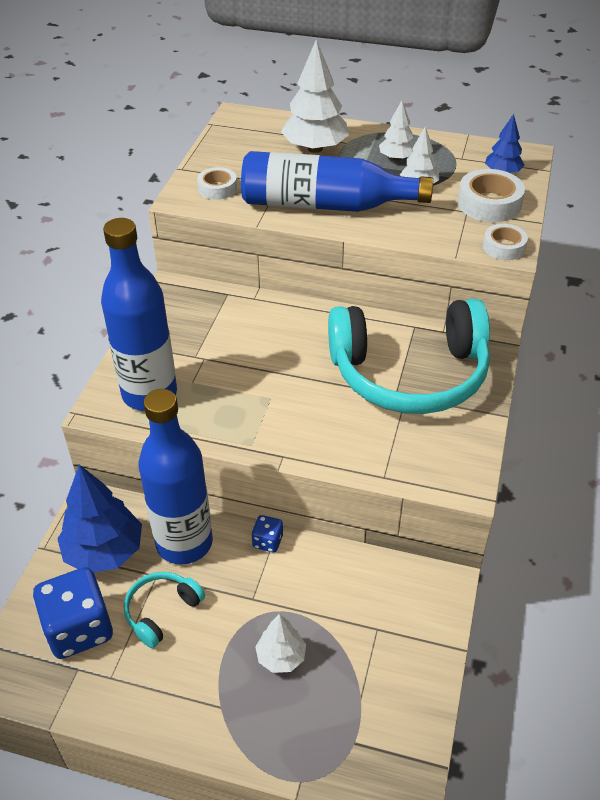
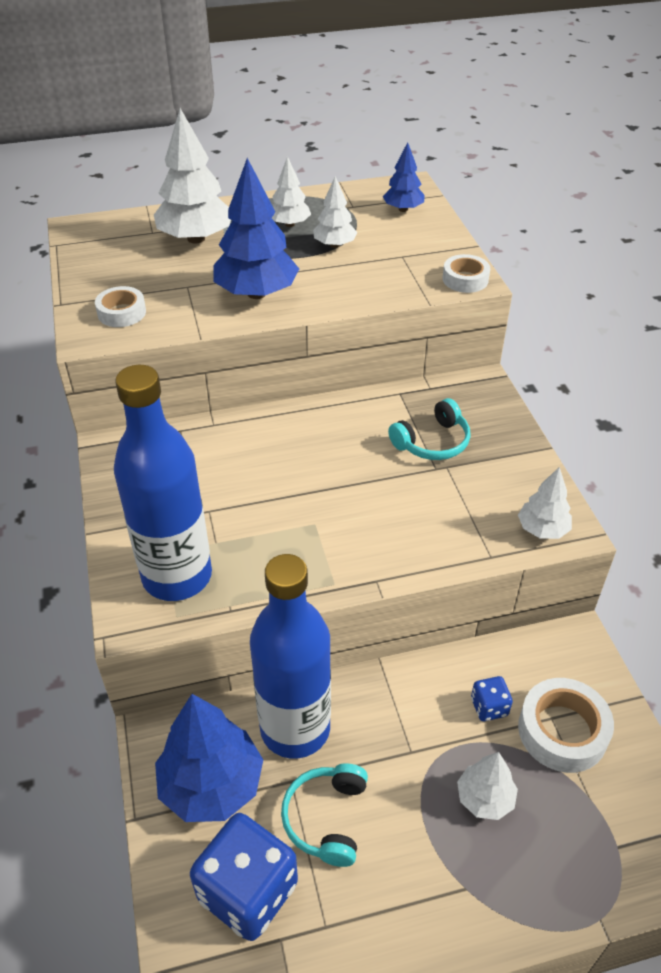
camera: 30 degrees left, 0 degrees up
blue bottle [241,151,433,212] -> blue tree [213,158,299,299]
blue dice [252,515,283,552] -> blue dice moved to [471,676,513,721]
turquoise headphones [328,299,490,414] -> turquoise headphones [388,398,471,460], size x0.43
white tape [458,169,525,222] -> white tape moved to [518,678,614,773]
none -> white tree [518,467,572,539]

